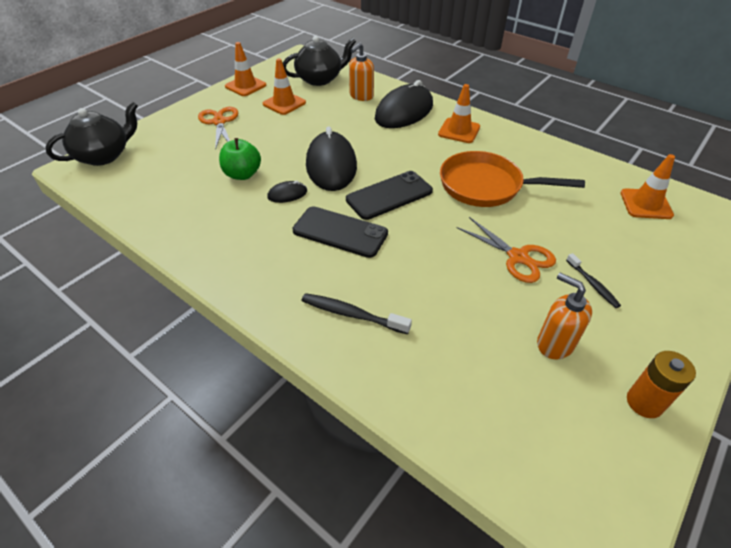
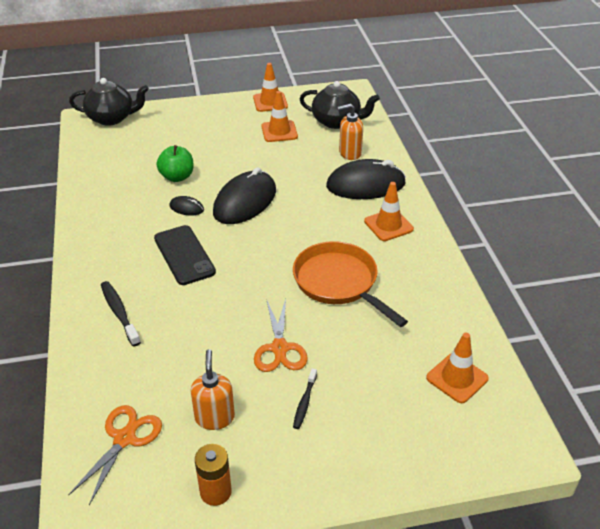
camera: 40 degrees right, 5 degrees down
orange scissors [198,107,238,150] -> orange scissors moved to [68,405,162,505]
black phone [346,171,433,220] -> none

